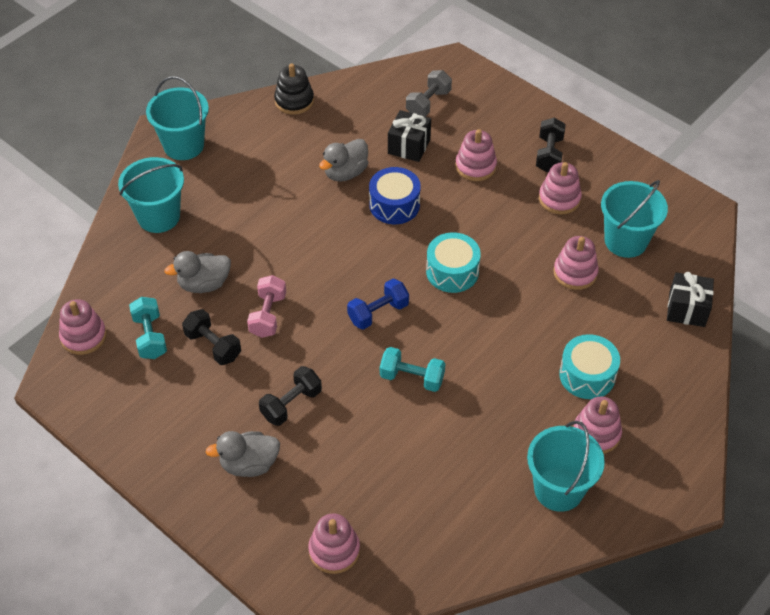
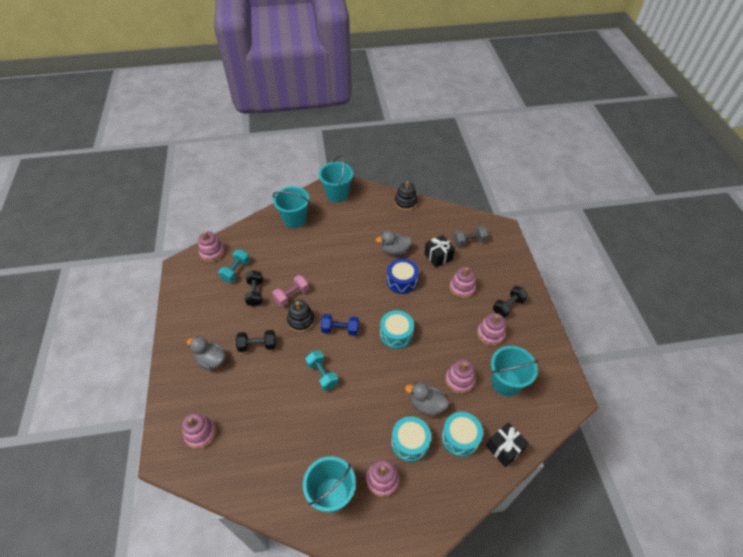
camera: 40 degrees right, 0 degrees up
grey duck [164,251,231,293] -> grey duck moved to [405,382,449,417]
none -> black stacking toy [287,300,315,332]
none -> turquoise drum [442,412,483,457]

